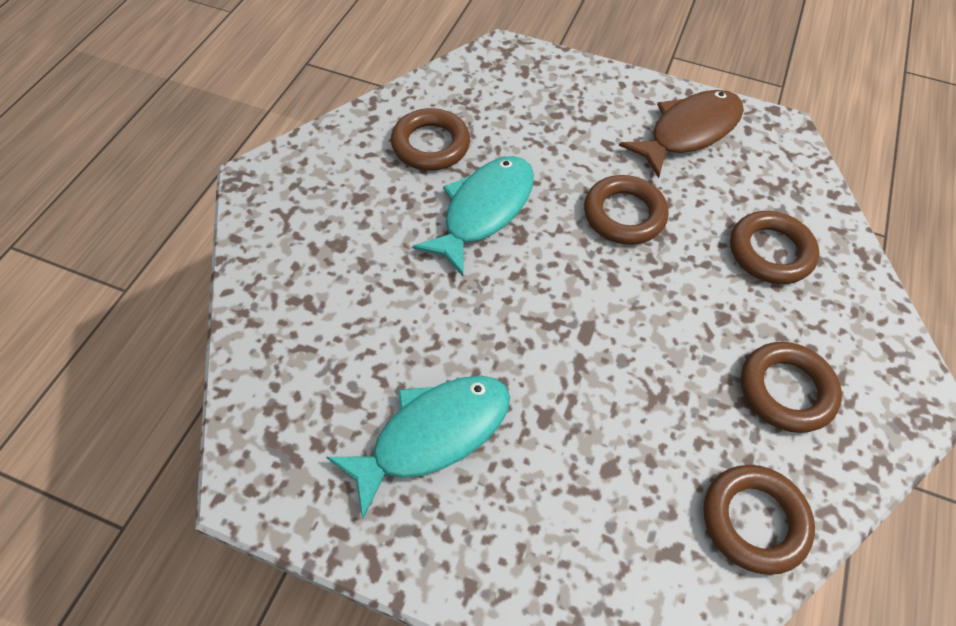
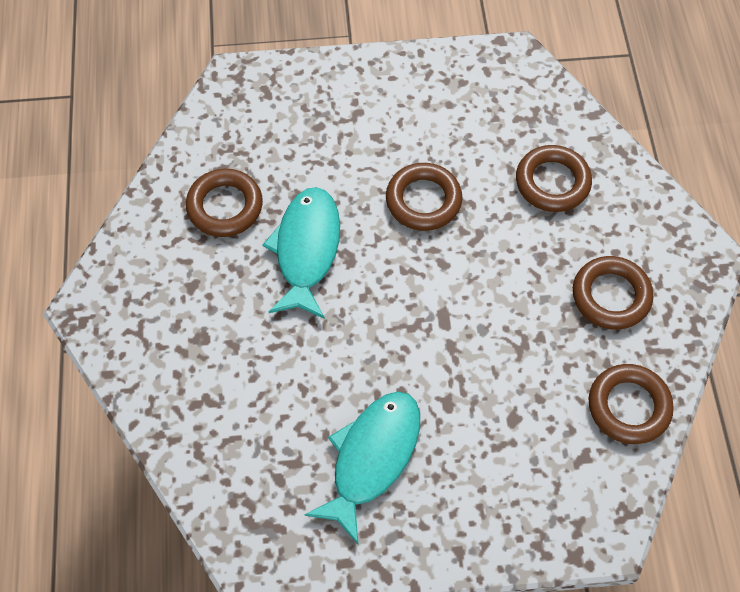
camera: 25 degrees left, 5 degrees up
brown fish [619,90,744,178] -> none

